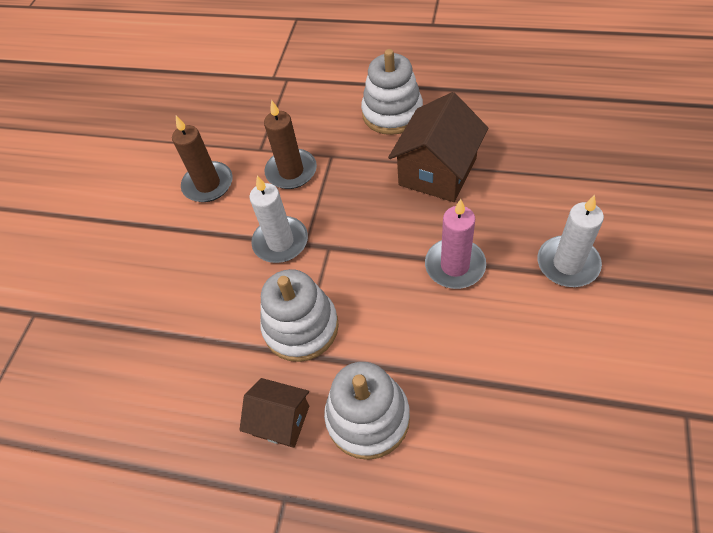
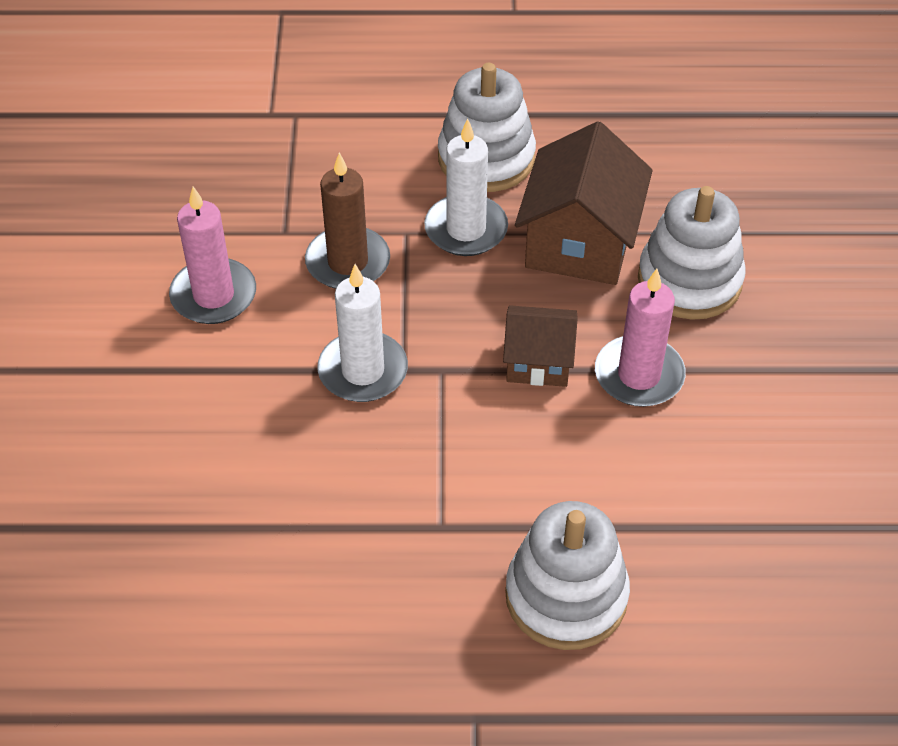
camera: 20 degrees left, 5 degrees down
brown candle [172,116,233,202] -> pink candle [169,186,256,324]
brown house [239,378,309,448] -> brown house moved to [503,305,578,387]
white stacking toy [260,269,339,362] -> white stacking toy moved to [638,186,745,320]
white candle [537,195,604,287] -> white candle moved to [424,119,508,256]

